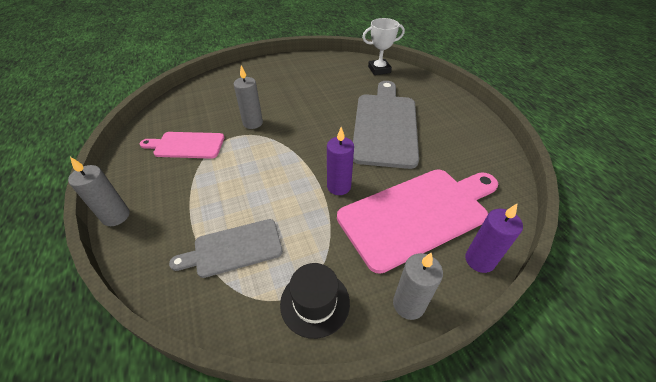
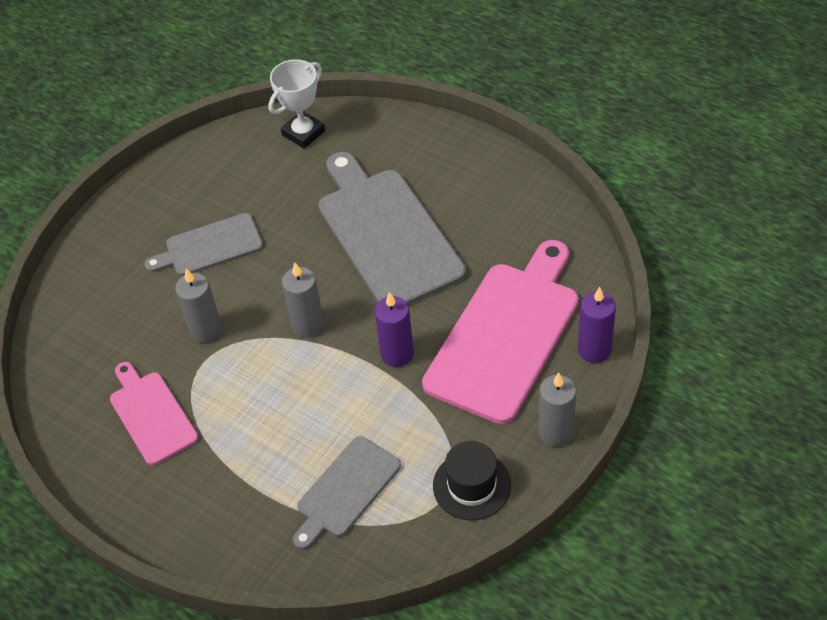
camera: 30 degrees left, 5 degrees up
grey candle [68,157,130,226] -> grey candle moved to [282,263,324,337]
pink cutting board [140,132,224,159] -> pink cutting board turned 90 degrees clockwise [110,362,198,465]
none -> grey cutting board [144,213,263,276]

